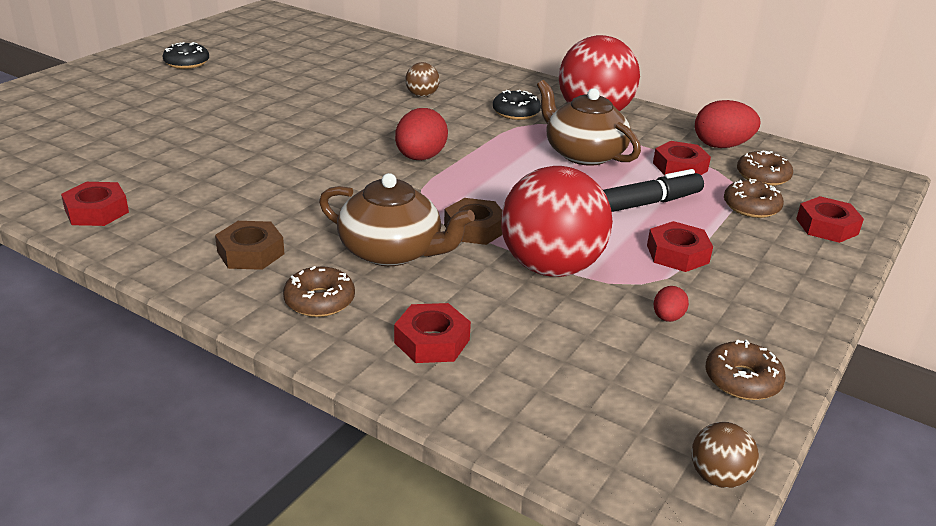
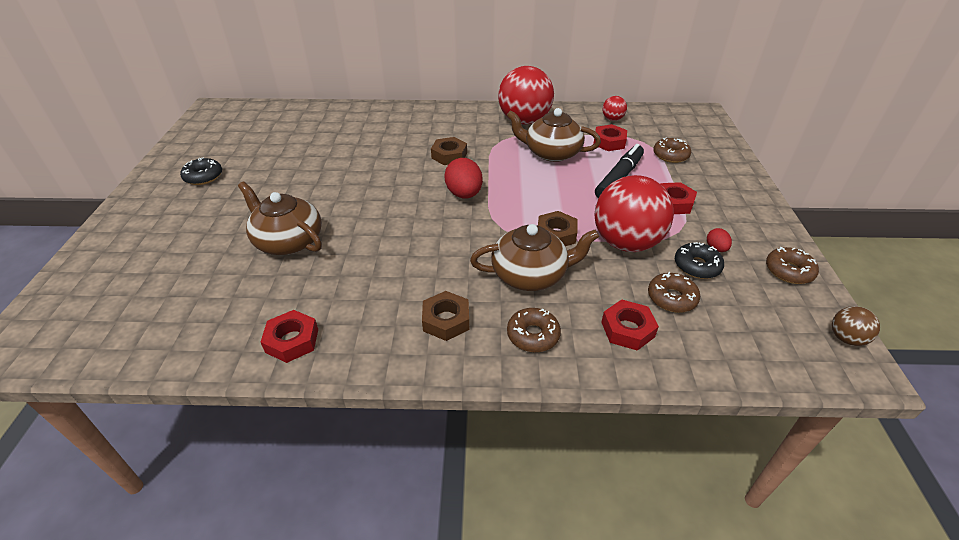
camera: 30 degrees left, 10 degrees up
brown ball [405,62,440,97] -> none
black donut [493,90,541,120] -> black donut moved to [675,242,724,279]
red egg [695,100,760,148] -> red ball [602,96,627,121]
brown donut [737,151,793,186] -> brown donut moved to [648,272,700,313]
red nut [796,196,864,243] -> none
none -> brown teapot [238,181,322,255]
none -> brown nut [431,137,467,165]

